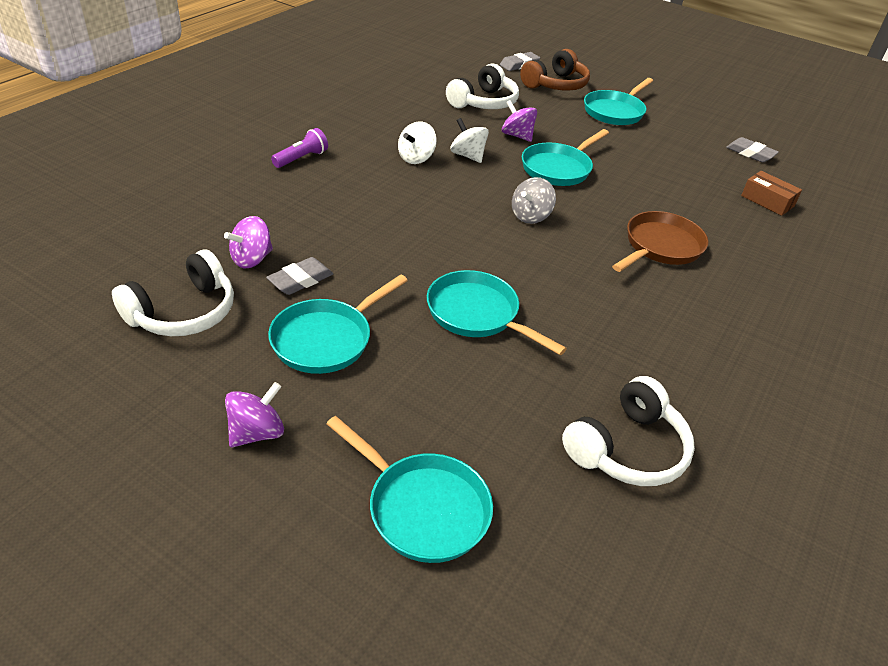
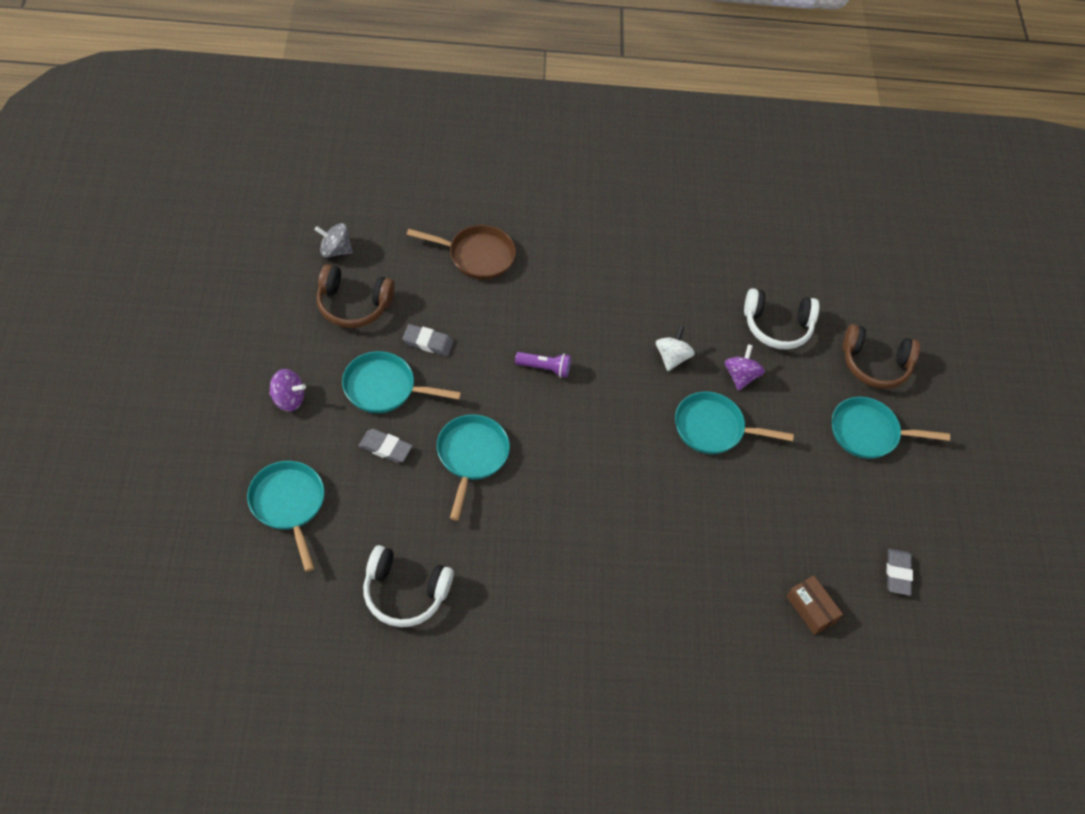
camera: 55 degrees right, 15 degrees up
white headphones [112,249,234,336] -> brown headphones [316,264,395,328]
purple spinning top [224,216,273,268] -> none
purple flashlight [271,128,328,168] -> purple flashlight moved to [515,352,571,378]
turquoise pan [326,416,493,563] -> turquoise pan turned 150 degrees clockwise [247,461,324,572]
white spinning top [398,121,437,164] -> none
grey eraser [500,52,540,71] -> grey eraser moved to [358,429,412,463]
grey spinning top [512,177,556,224] -> grey spinning top moved to [314,223,353,258]
brown pan [612,211,708,272] -> brown pan moved to [407,225,516,280]
brown box [741,171,802,216] -> brown box turned 45 degrees counterclockwise [786,576,843,635]

